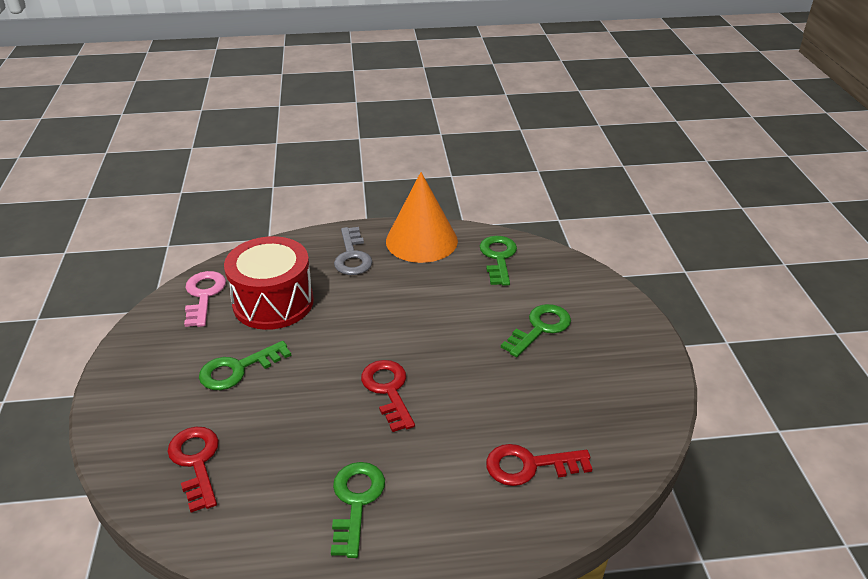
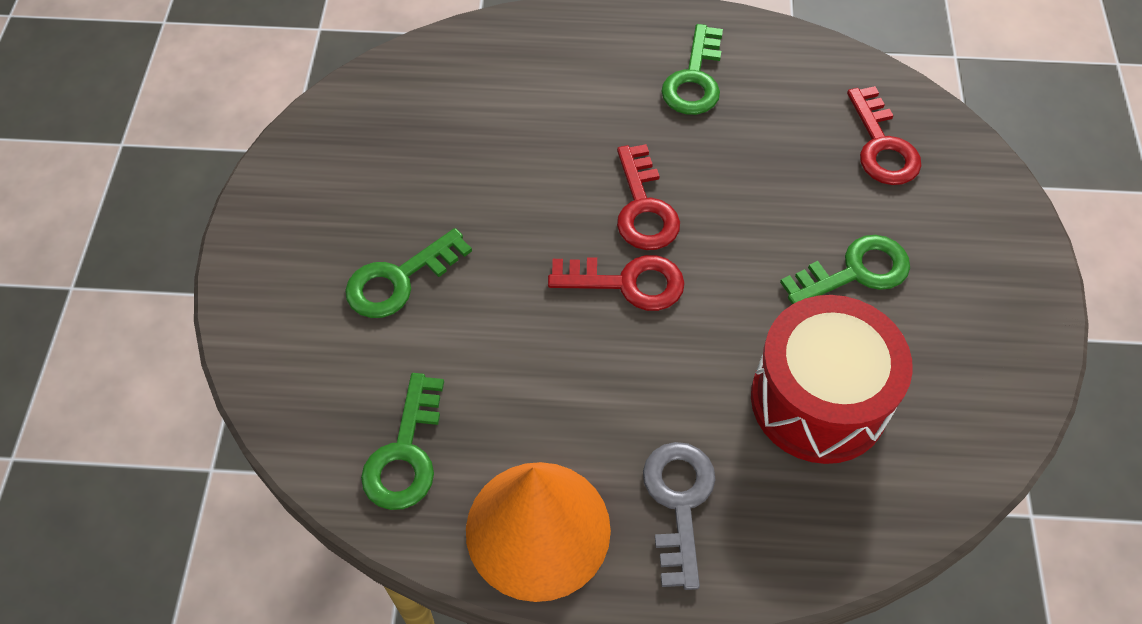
camera: 170 degrees left, 20 degrees up
pink key [184,271,226,327] -> none
red key [486,444,592,486] -> red key moved to [548,255,685,311]

